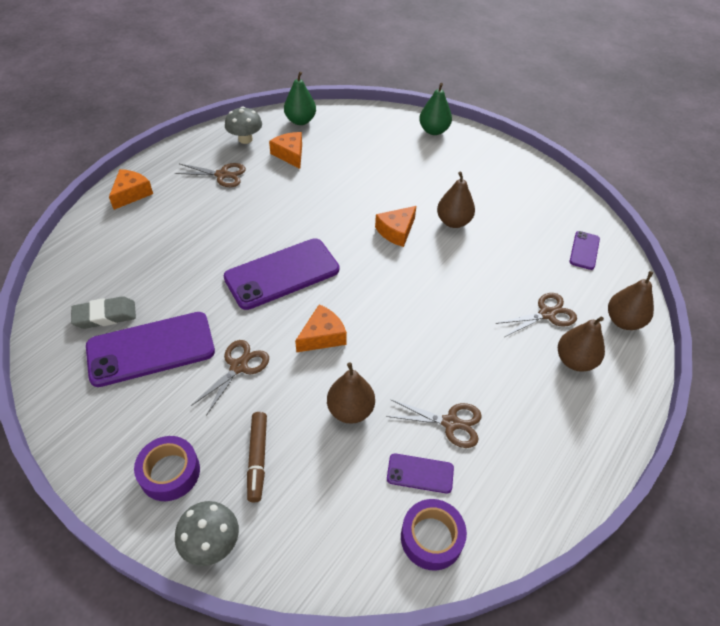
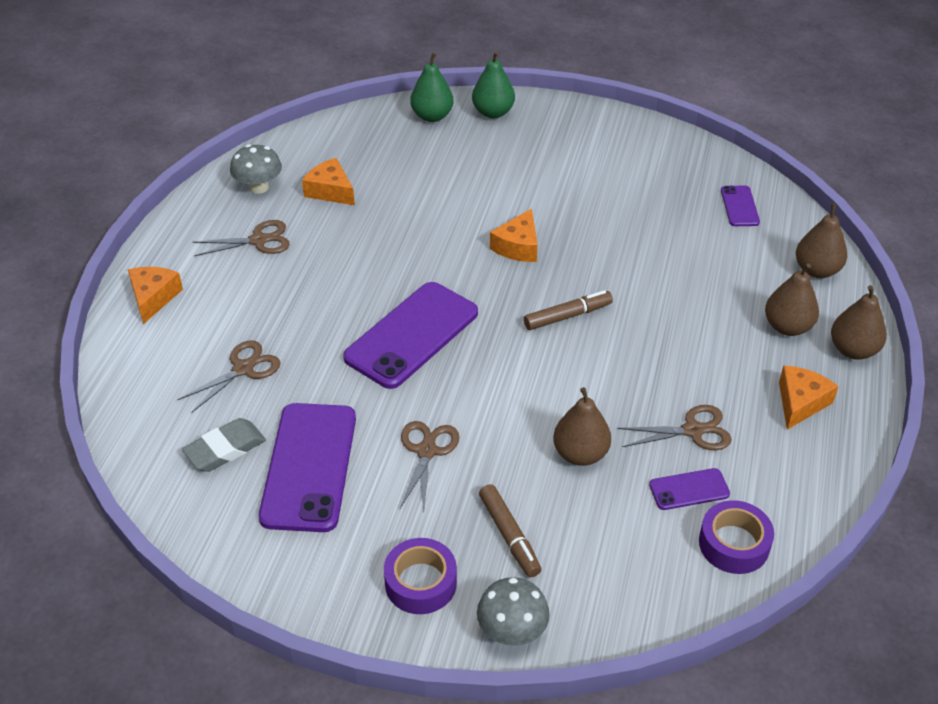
camera: 20 degrees left, 5 degrees down
purple phone [86,312,215,387] -> purple phone turned 45 degrees counterclockwise [259,403,356,532]
green pear [284,71,316,125] -> green pear moved to [410,53,454,122]
orange cheese [295,304,347,352] -> orange cheese moved to [779,365,839,430]
brown pear [437,172,475,228] -> brown pear moved to [831,285,887,360]
brown scissors [495,293,577,337] -> brown scissors moved to [178,340,280,413]
none -> brown marker [524,290,613,330]

